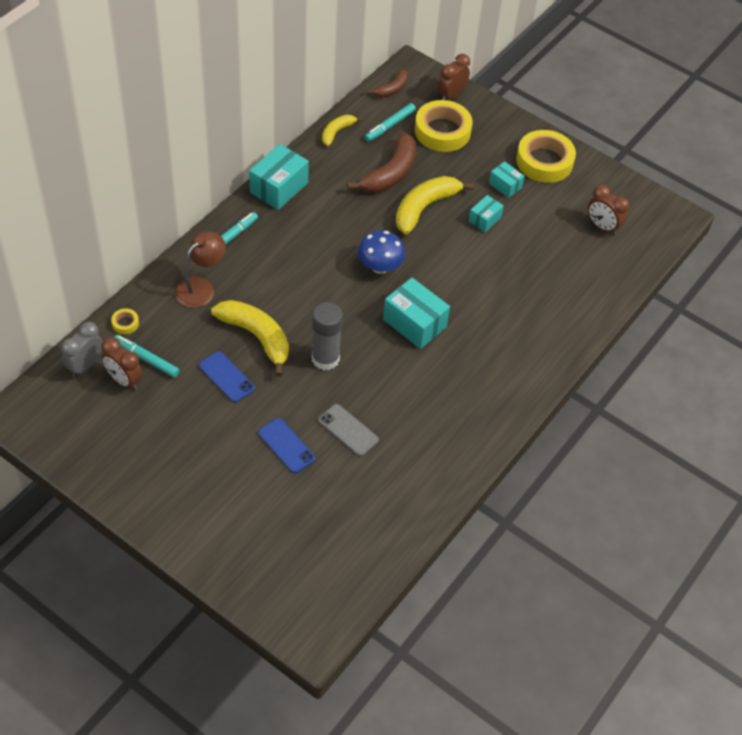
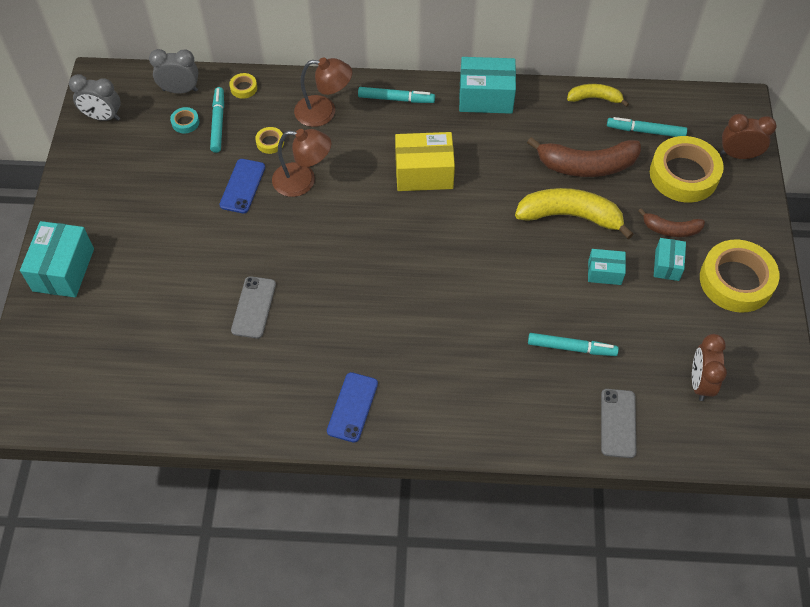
camera: 60 degrees right, 5 degrees up
brown clock [101,337,143,390] -> turquoise tape [170,107,199,134]
yellow banana [211,300,289,377] -> brown lamp [272,129,331,197]
blue phone [258,418,315,473] -> blue phone moved to [327,372,378,443]
grey glue stick [312,302,343,370] -> none
blue mushroom [358,231,405,274] -> none
brown banana [366,69,408,98] -> brown banana moved to [638,208,705,237]
turquoise box [383,278,450,349] -> turquoise box moved to [20,221,94,297]
none -> grey clock [69,74,121,121]
none -> yellow tape [255,127,284,154]
none -> yellow box [395,132,455,191]
none -> turquoise marker [528,333,619,356]
none -> grey phone [601,389,636,458]

